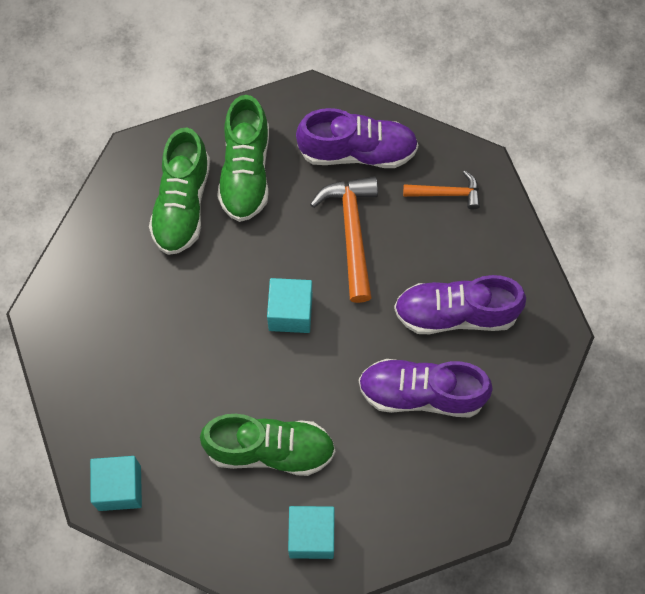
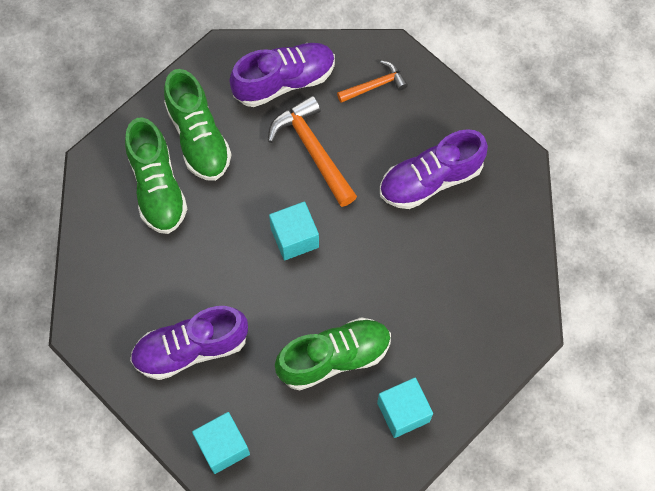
camera: 25 degrees left, 0 degrees up
purple shoe [359,359,493,418] -> purple shoe moved to [130,306,248,380]

